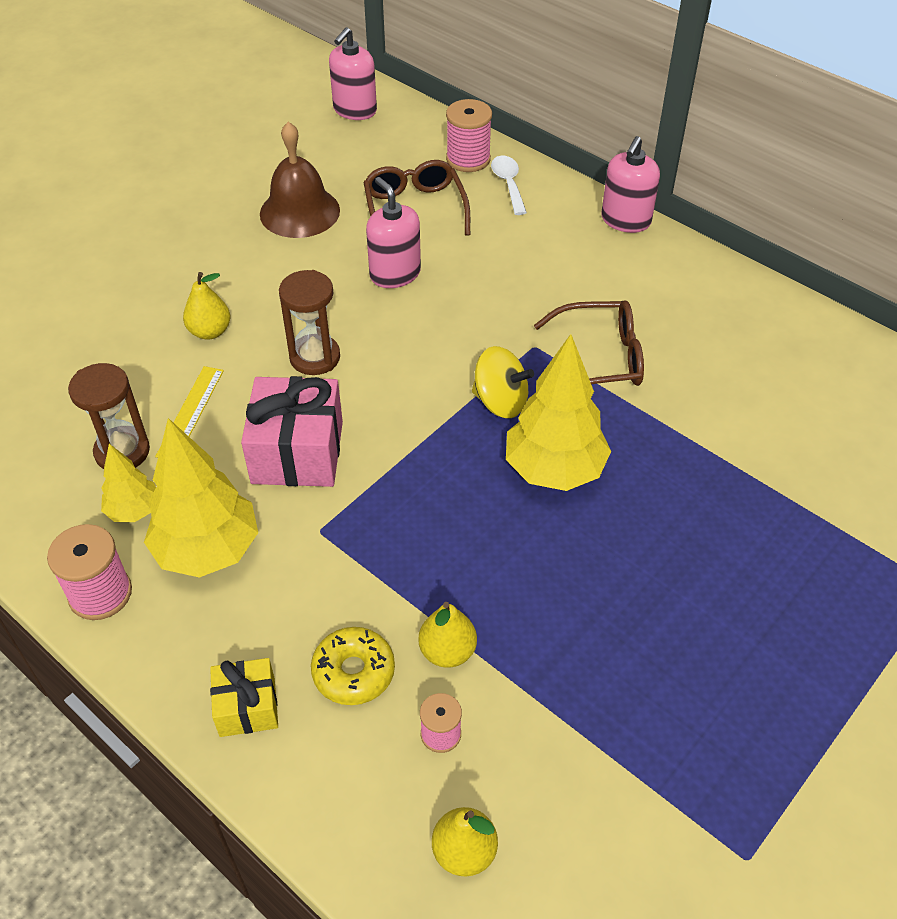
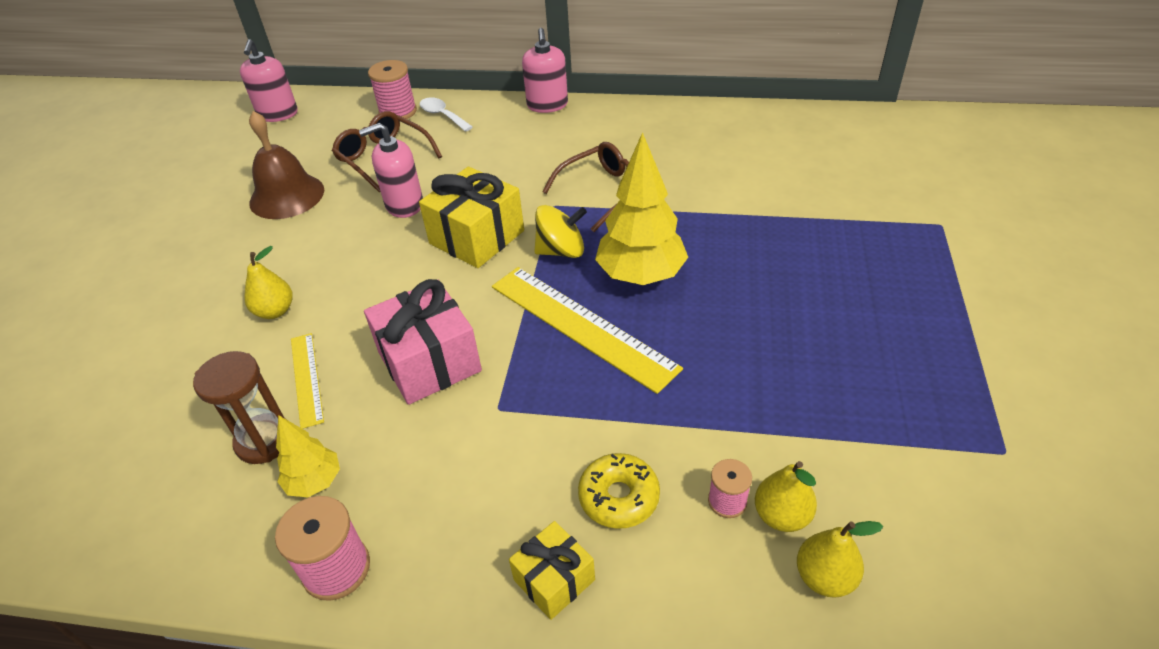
camera: 30 degrees left, 5 degrees down
yellow tree [144,418,258,578] -> none
brown hourglass [279,270,340,375] -> none
pink soap dispenser [366,177,421,288] -> pink soap dispenser turned 45 degrees counterclockwise [359,123,423,218]
yellow pear [418,602,477,668] -> yellow pear moved to [755,461,817,532]
none -> yellow gift [419,167,524,268]
none -> yellow ruler [492,267,683,394]

